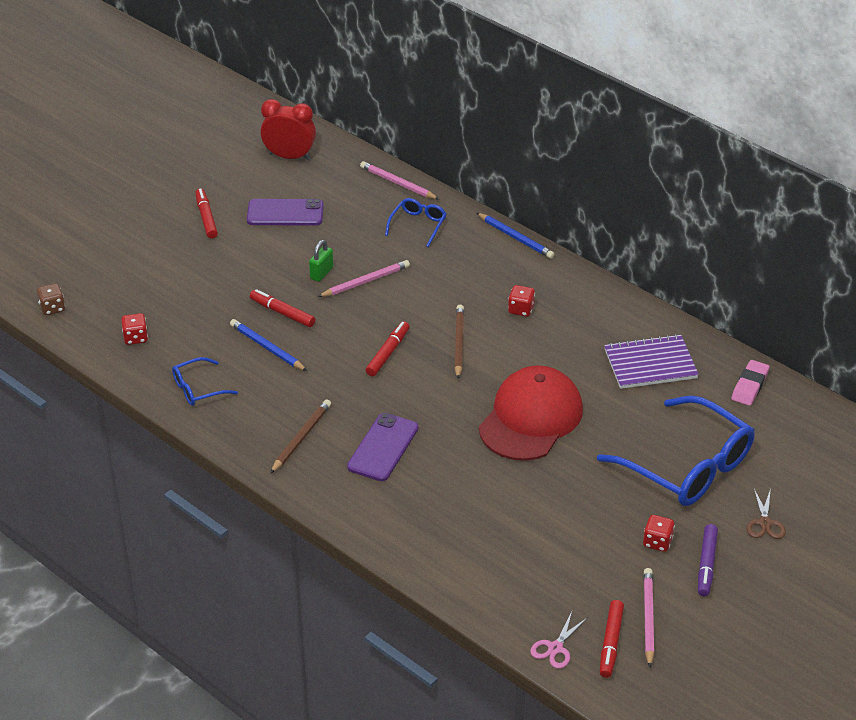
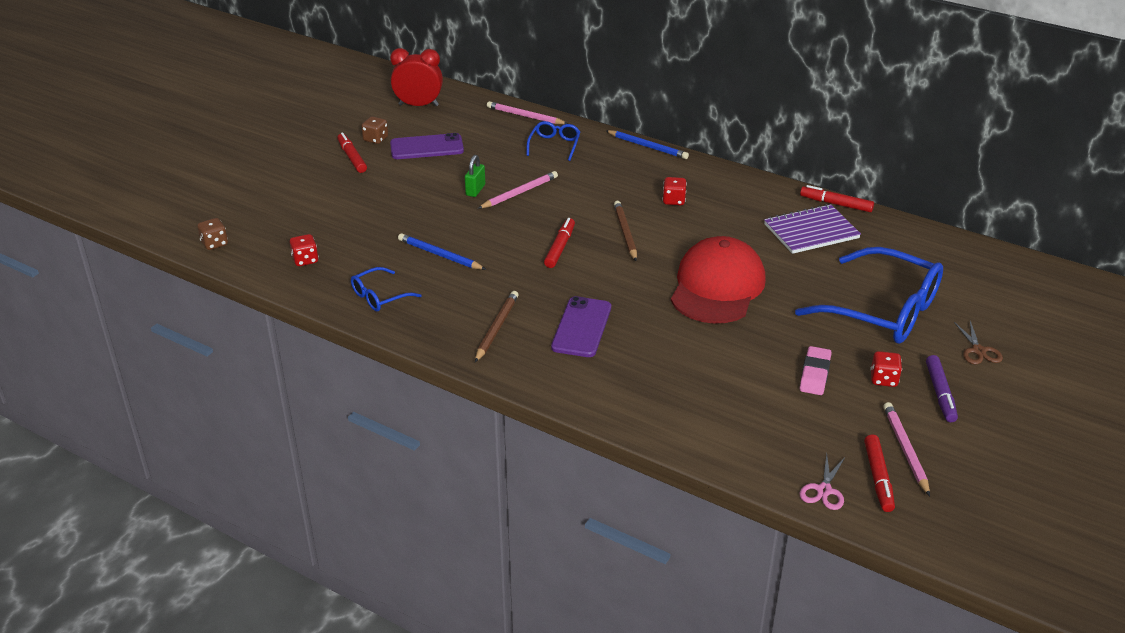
camera: 10 degrees left, 5 degrees down
red marker [250,289,315,327] -> red marker moved to [800,185,874,212]
pink eraser [731,360,770,406] -> pink eraser moved to [800,346,832,395]
none -> brown dice [361,116,388,144]

